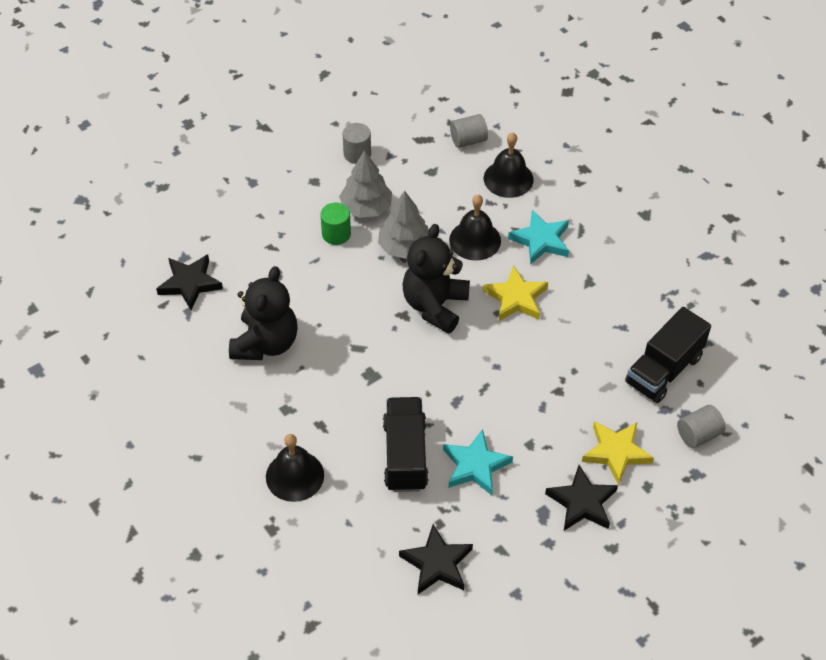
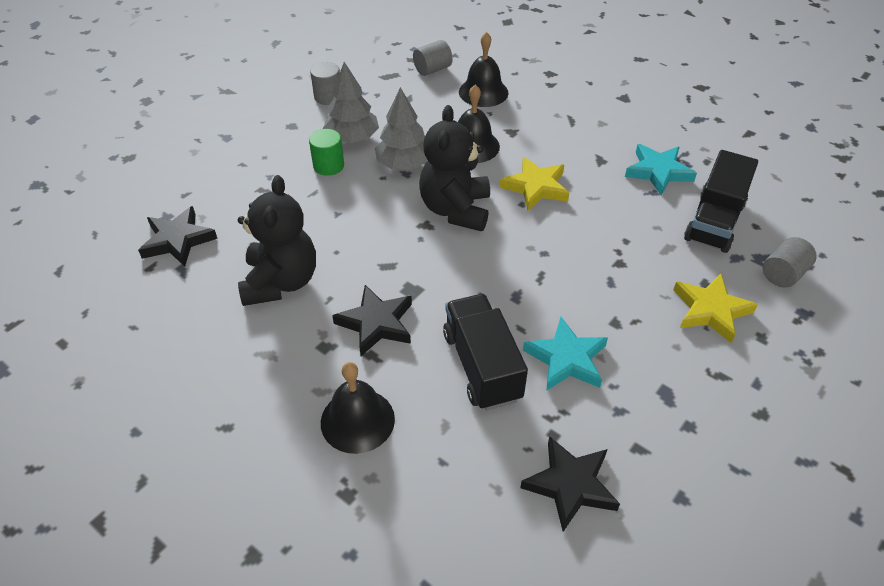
camera: 15 degrees left, 5 degrees down
turquoise star [508,210,569,265] -> turquoise star moved to [625,144,697,196]
black star [545,465,618,531] -> black star moved to [332,285,412,356]

